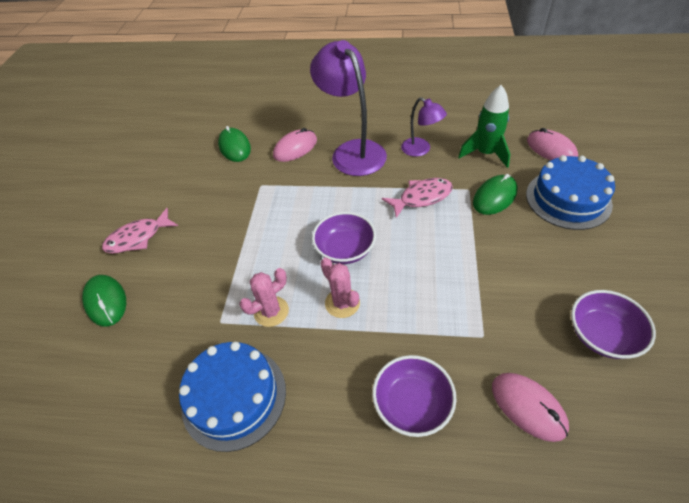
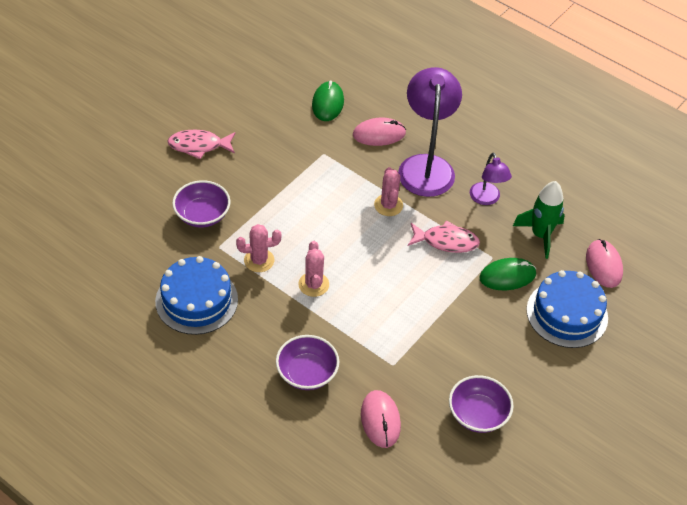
camera: 25 degrees right, 0 degrees up
green mouse [82,275,126,327] -> none
purple bowl [312,212,376,264] -> purple bowl moved to [172,180,230,228]
none -> pink cactus [374,167,403,216]

